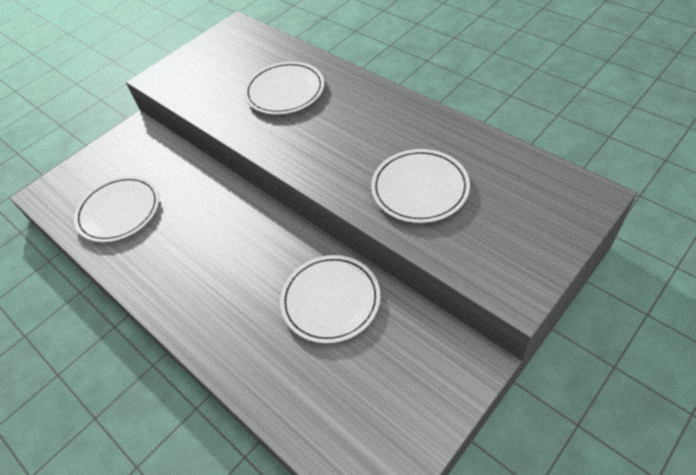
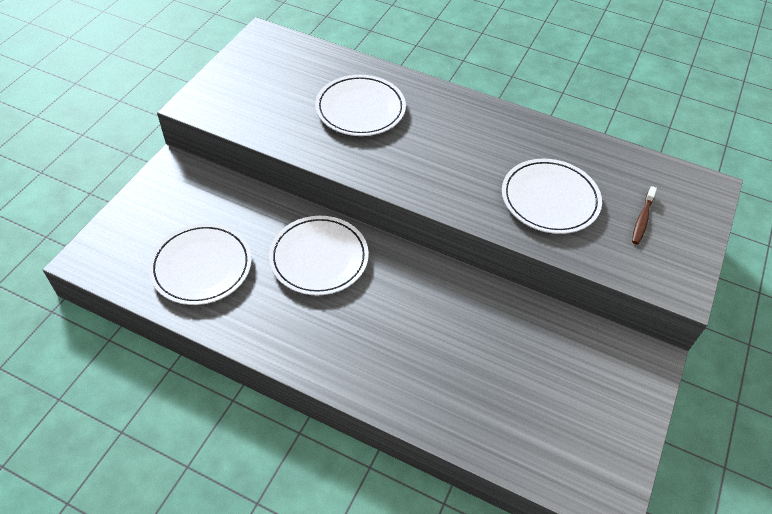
camera: 25 degrees left, 0 degrees up
white plate [280,255,380,343] -> white plate moved to [269,216,369,295]
none -> brown toothbrush [632,186,657,244]

